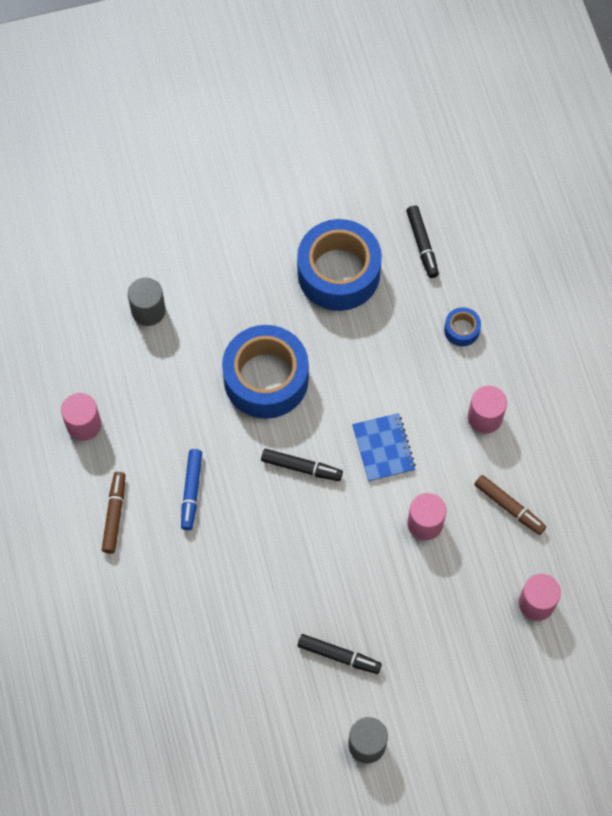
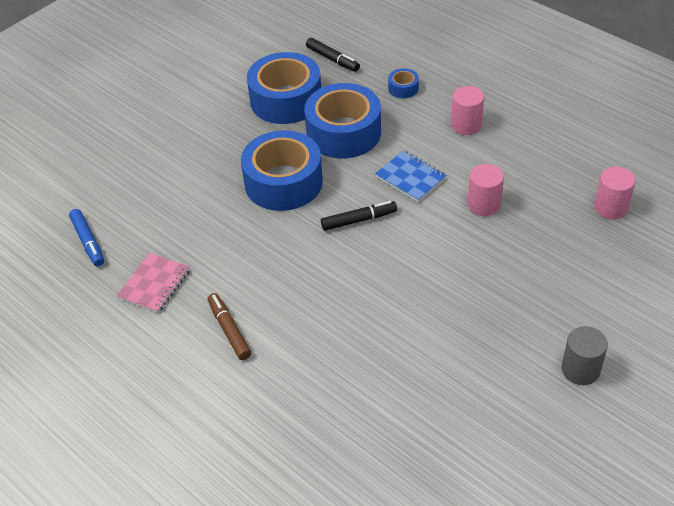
camera: 30 degrees left, 20 degrees down
pink cylinder [61,393,101,441] -> pink notebook [116,253,190,313]
grey cylinder [128,278,166,326] -> none
blue marker [181,449,202,530] -> blue marker moved to [69,209,104,266]
black marker [298,634,382,674] -> none
brown marker [474,475,546,535] -> none
none -> blue tape [304,83,381,159]

